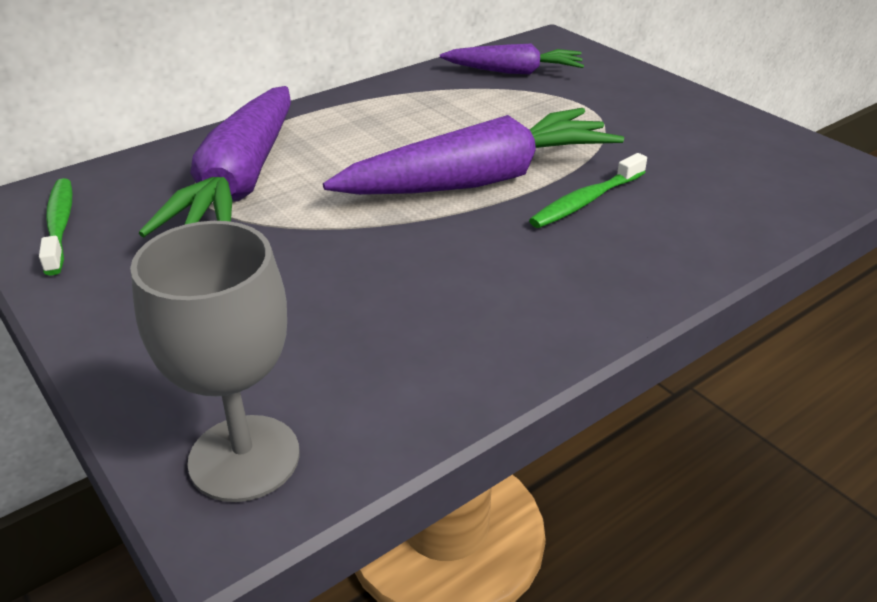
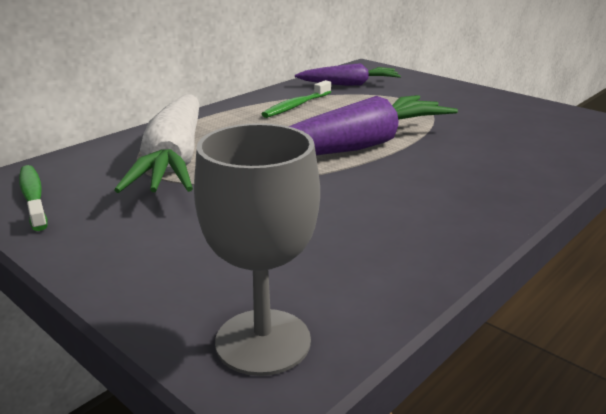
camera: 10 degrees left, 10 degrees down
purple carrot [139,86,291,237] -> white carrot [114,94,200,193]
green toothbrush [529,153,647,228] -> green toothbrush moved to [262,80,331,118]

